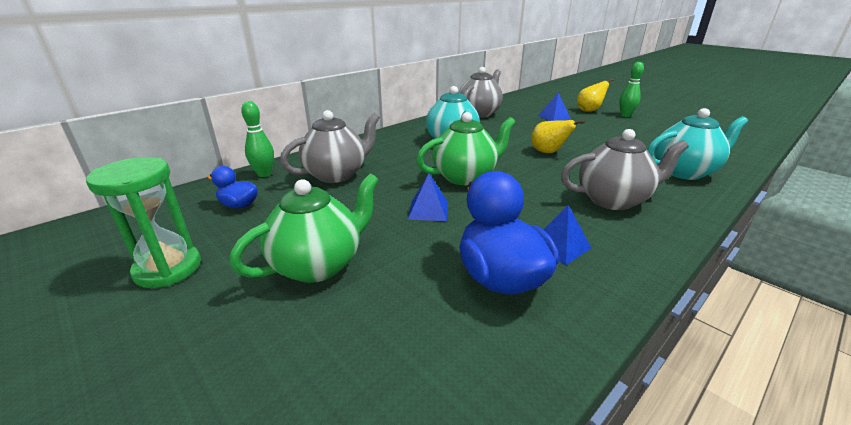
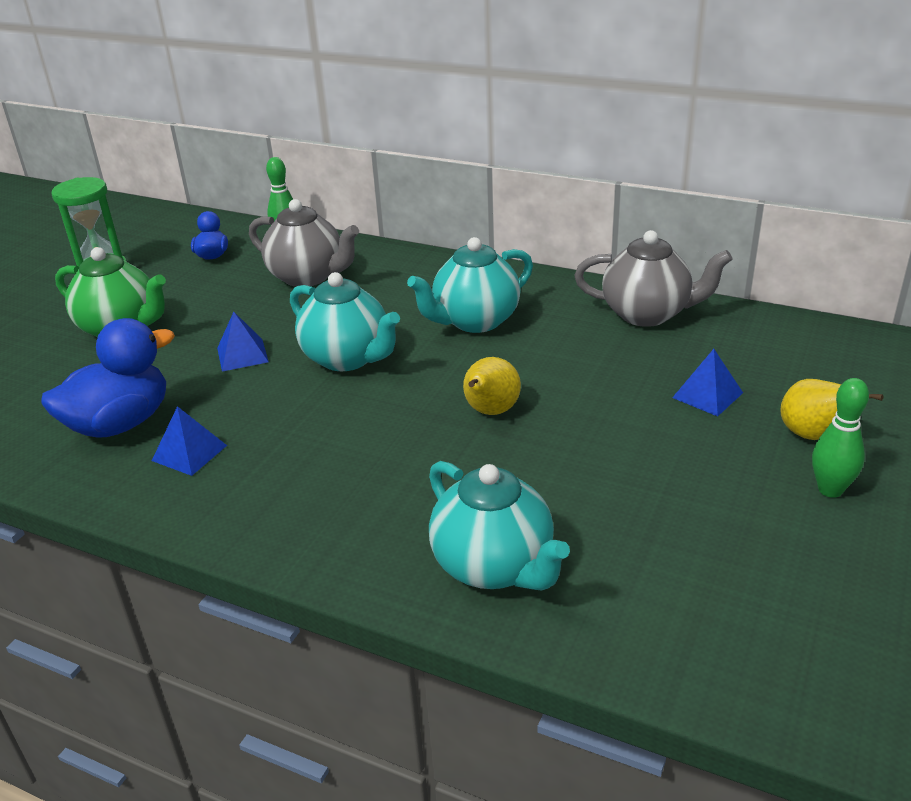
camera: 70 degrees right, 5 degrees up
green teapot [416,112,516,185] -> turquoise teapot [290,272,400,371]
grey teapot [561,129,689,210] -> none

